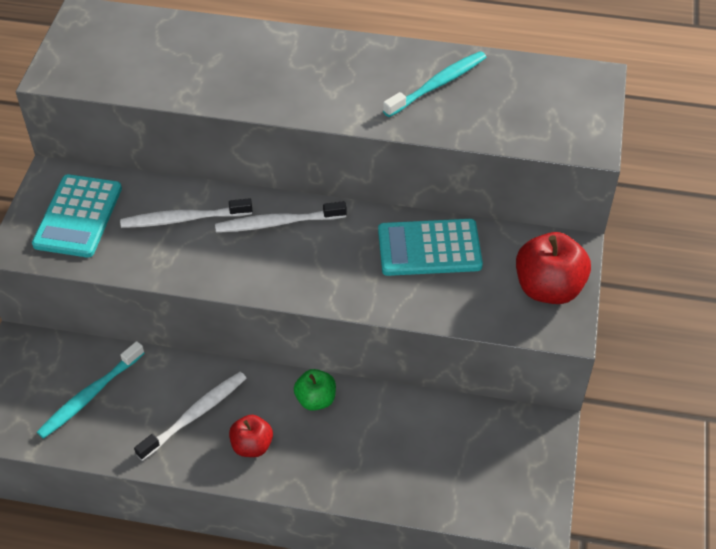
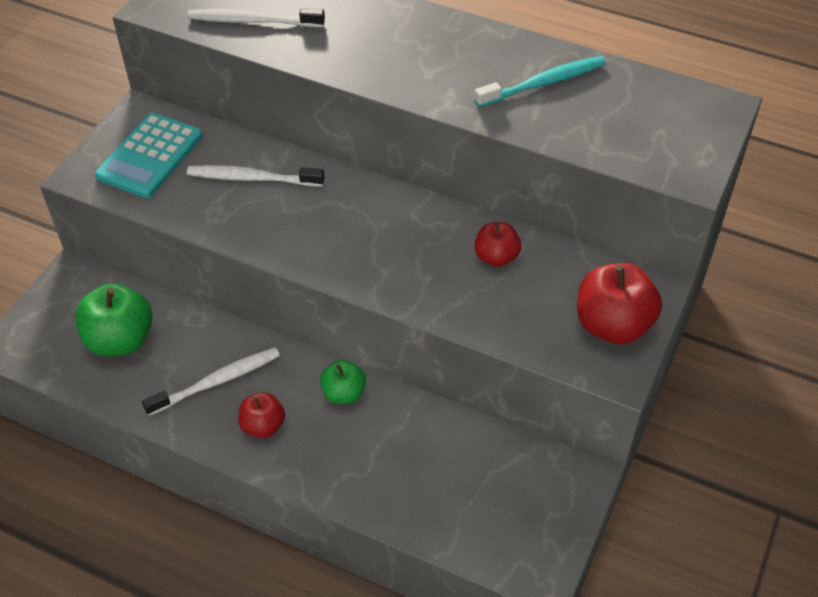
camera: 15 degrees right, 0 degrees up
turquoise toothbrush [37,341,145,439] -> green apple [75,283,153,356]
white toothbrush [215,201,347,233] -> white toothbrush moved to [187,8,325,27]
turquoise calculator [378,219,483,276] -> red apple [474,222,521,267]

